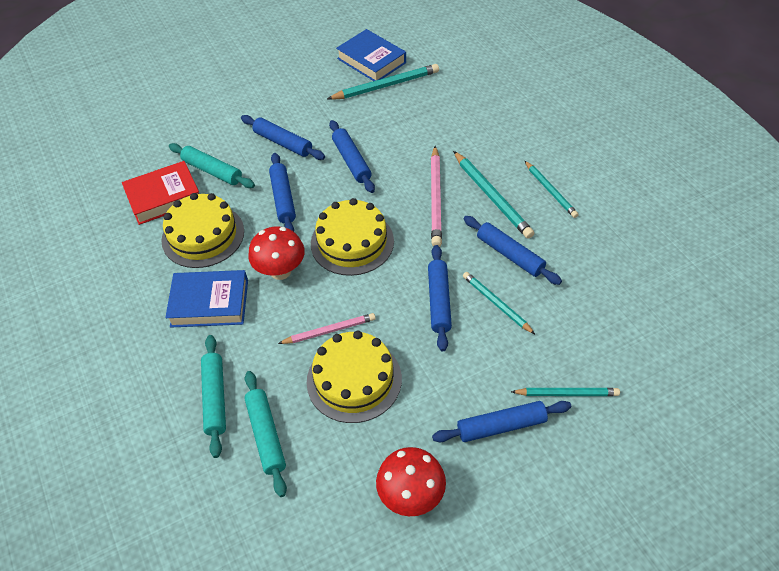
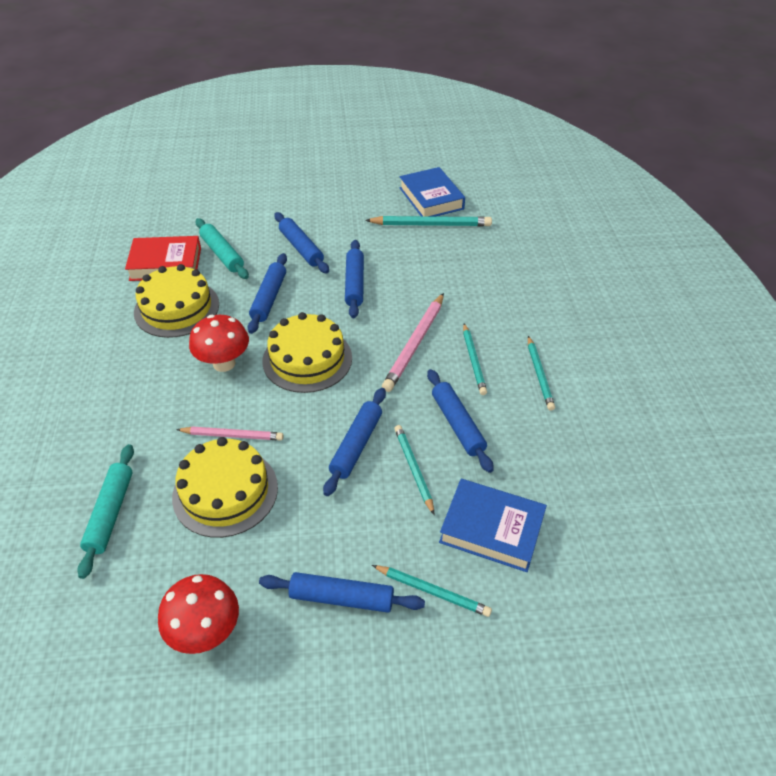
camera: 20 degrees right, 5 degrees down
blue book [165,270,248,328] -> blue book moved to [439,479,547,572]
turquoise rolling pin [201,335,226,458] -> none
turquoise pencil [453,151,534,239] -> turquoise pencil [463,323,487,395], size x0.65

